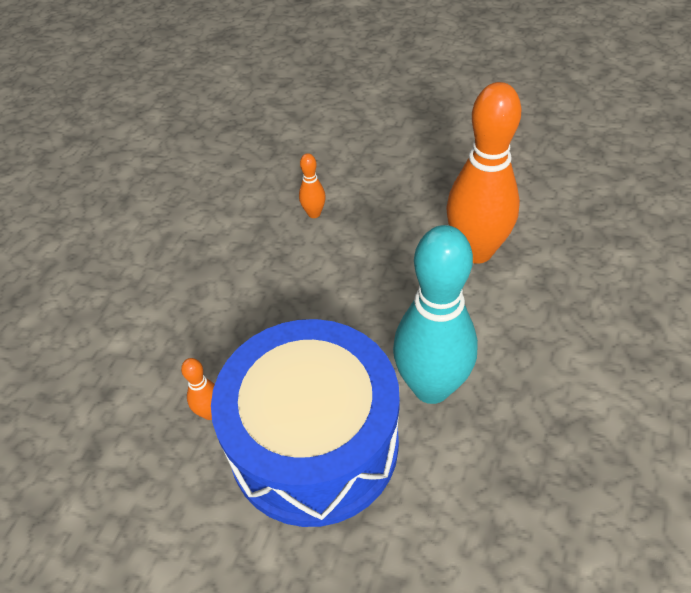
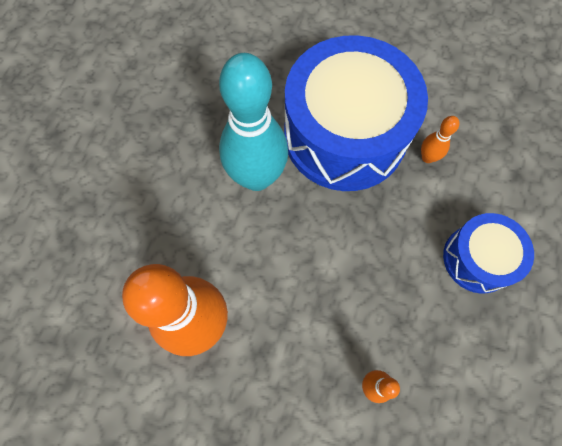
camera: 175 degrees right, 20 degrees up
none -> blue drum [443,213,534,294]

